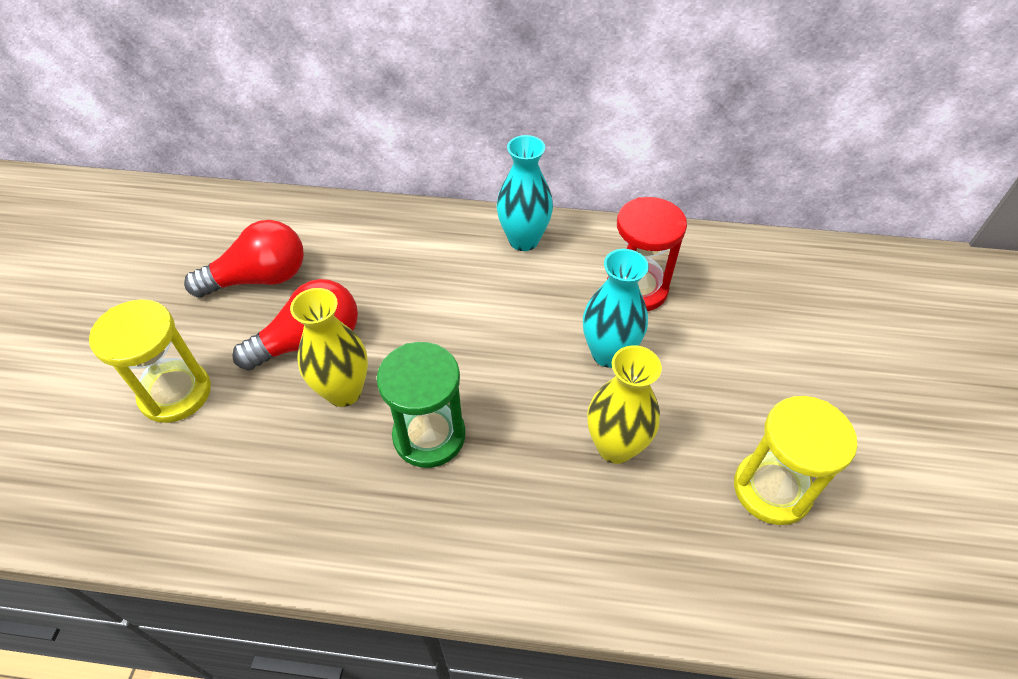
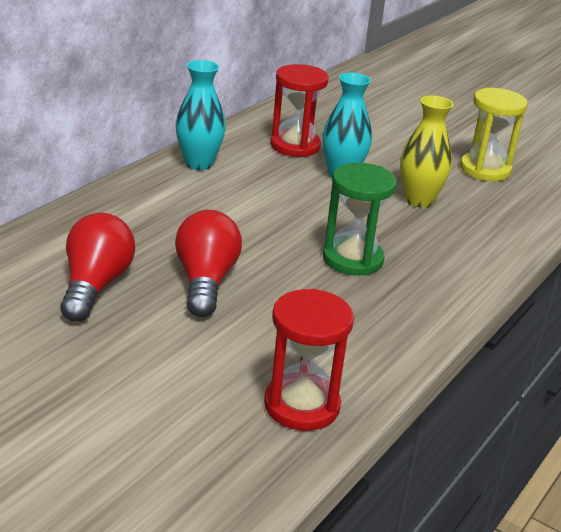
camera: 65 degrees left, 20 degrees down
yellow hourglass [89,299,211,423] -> none
yellow vase [290,288,368,407] -> none
none -> red hourglass [264,289,354,431]

